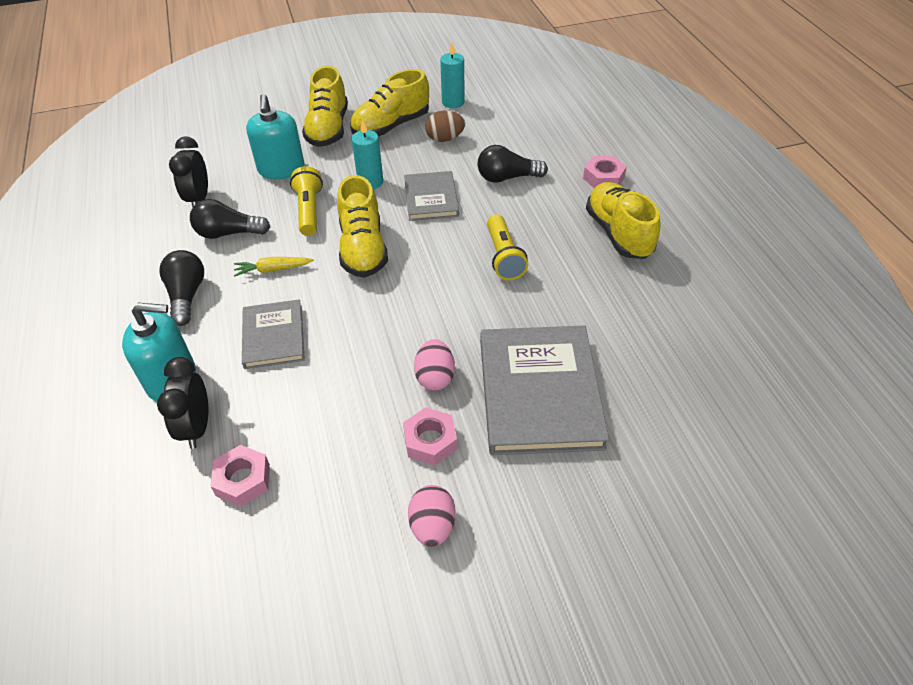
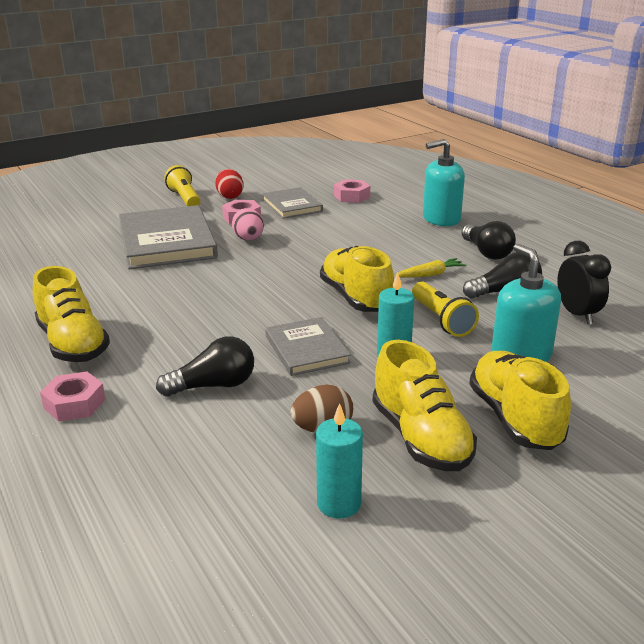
camera: 165 degrees right, 20 degrees down
black clock [157,357,208,449] -> none
grey book [242,299,305,369] -> grey book moved to [262,187,323,219]
yellow shoe [350,69,429,137] -> yellow shoe turned 120 degrees clockwise [373,340,477,471]
pink egg [408,485,456,547] -> red egg [215,169,244,199]
yellow flashlight [487,214,528,280] -> yellow flashlight moved to [164,165,201,206]

